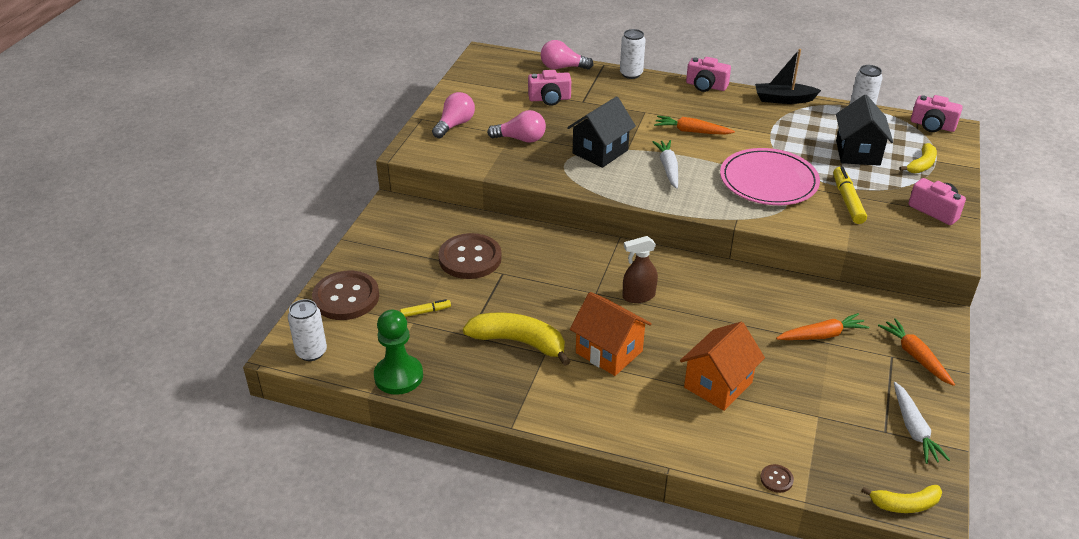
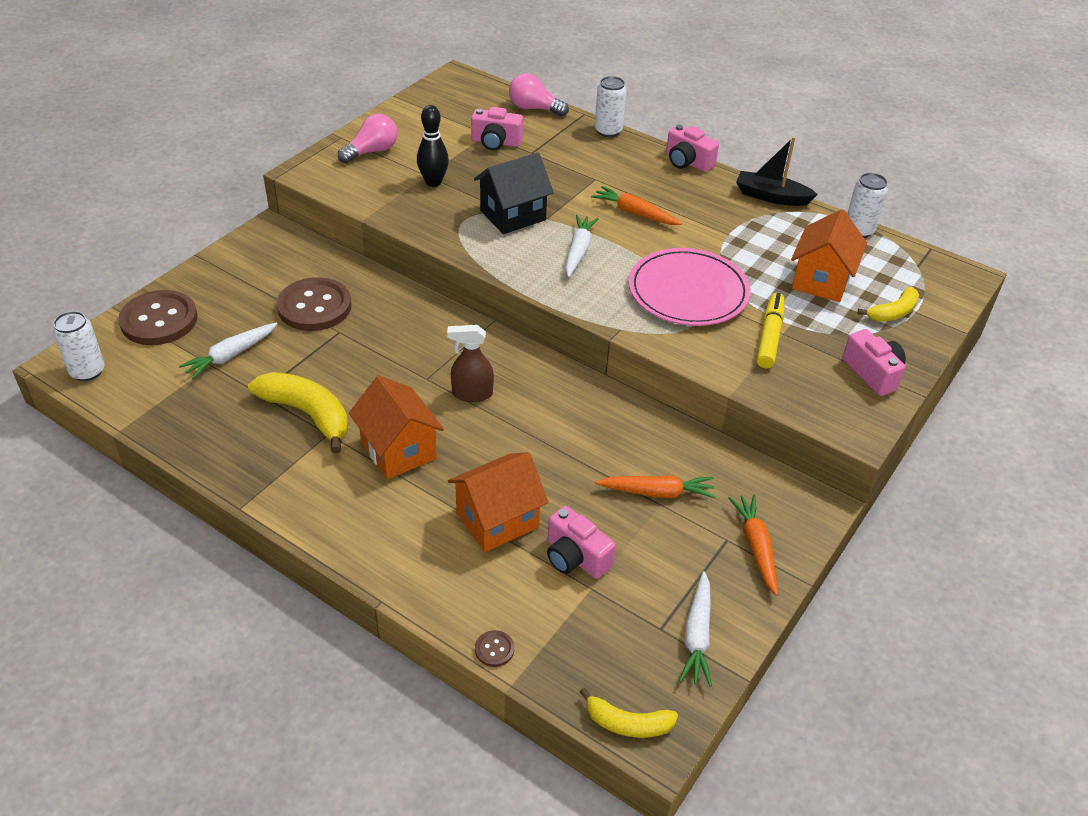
camera: 15 degrees right, 5 degrees up
green pawn [374,310,423,395] -> none
yellow marker [400,299,451,317] -> white carrot [179,322,277,379]
pink light bulb [487,110,546,143] -> black bowling pin [417,105,449,187]
black house [836,95,893,166] -> orange house [791,209,867,302]
pink camera [911,95,963,132] -> pink camera moved to [547,506,616,579]

